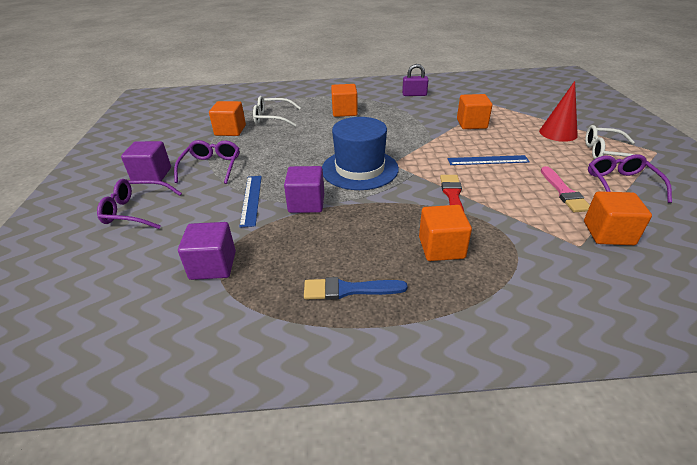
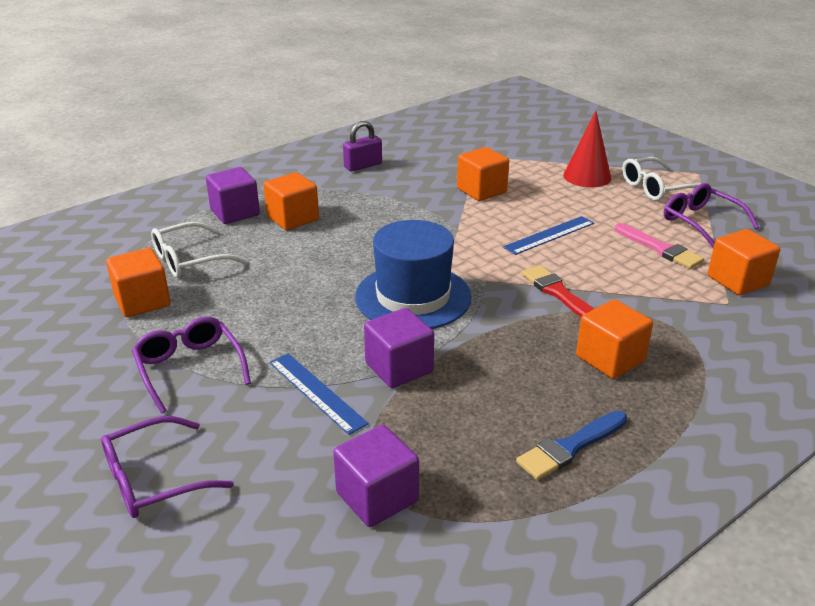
camera: 35 degrees left, 5 degrees down
purple cube [121,141,171,181] -> purple cube moved to [206,167,260,224]

